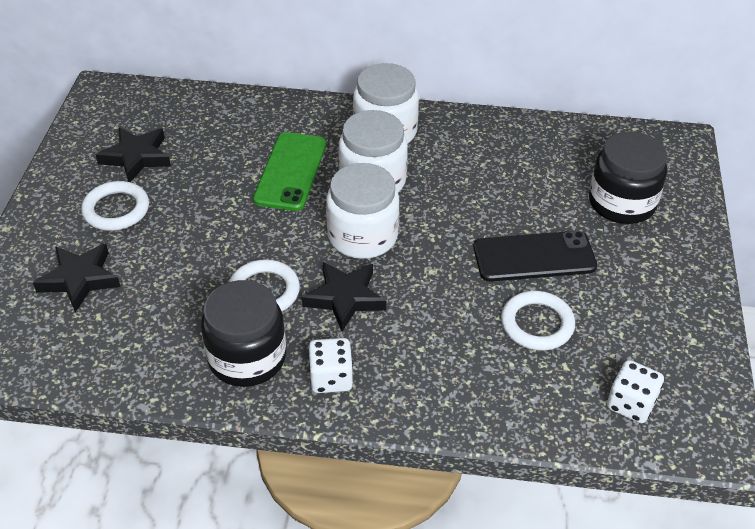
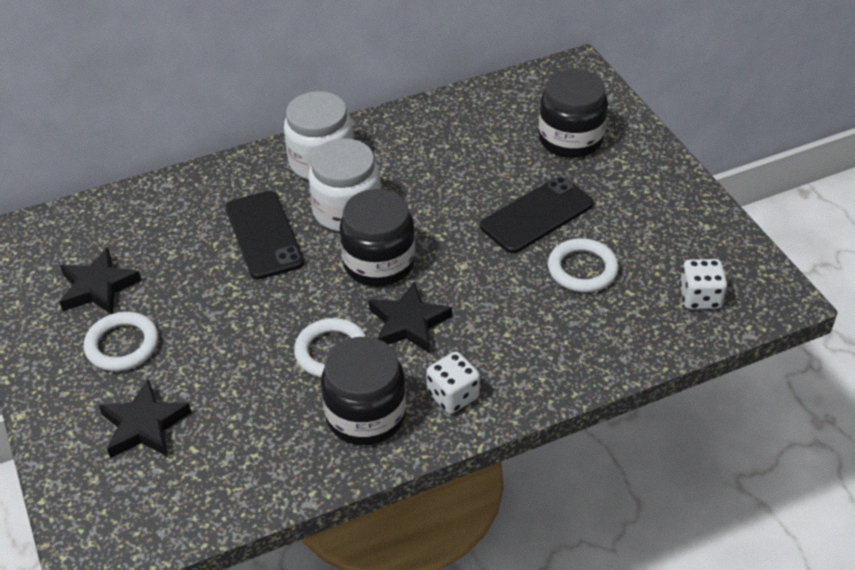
camera: 30 degrees left, 0 degrees up
green phone [253,132,326,211] -> black phone [226,191,304,279]
white jar [326,163,399,259] -> black jar [340,189,415,286]

